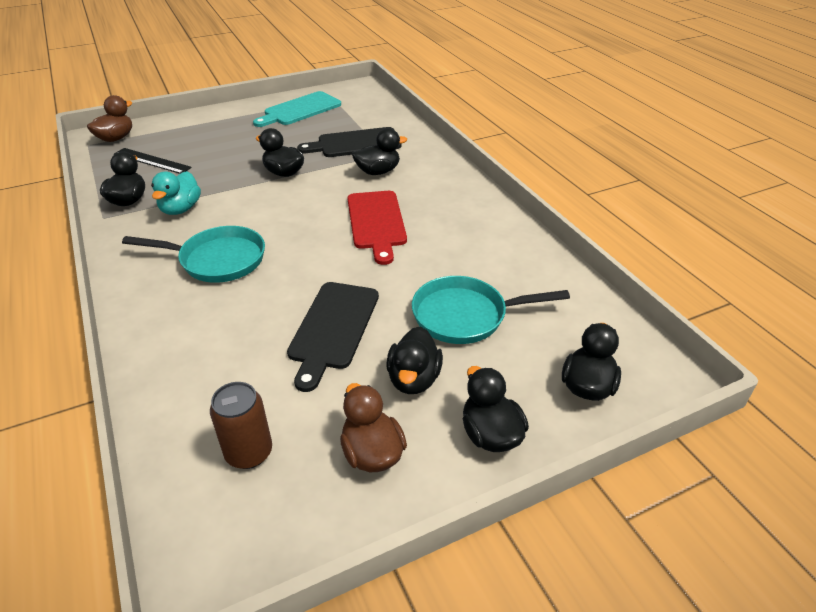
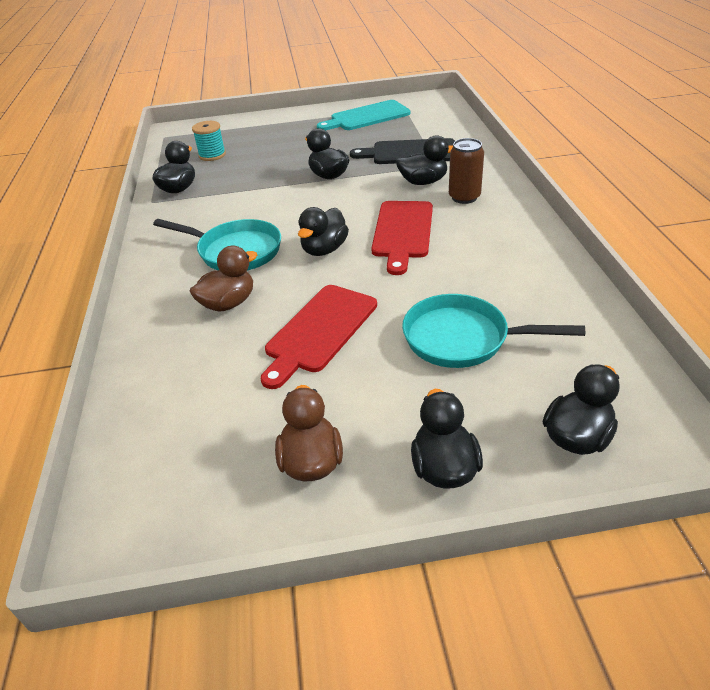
camera: 20 degrees right, 0 degrees up
brown duck [87,95,132,142] -> brown duck moved to [189,246,258,311]
black ruler [114,148,192,174] -> turquoise spool [192,121,226,161]
turquoise duck [151,171,201,215] -> none
brown can [210,382,272,469] -> brown can moved to [449,138,484,204]
black cutting board [287,282,379,392] -> red cutting board [261,285,377,389]
black duck [386,327,443,394] -> black duck moved to [298,207,349,256]

